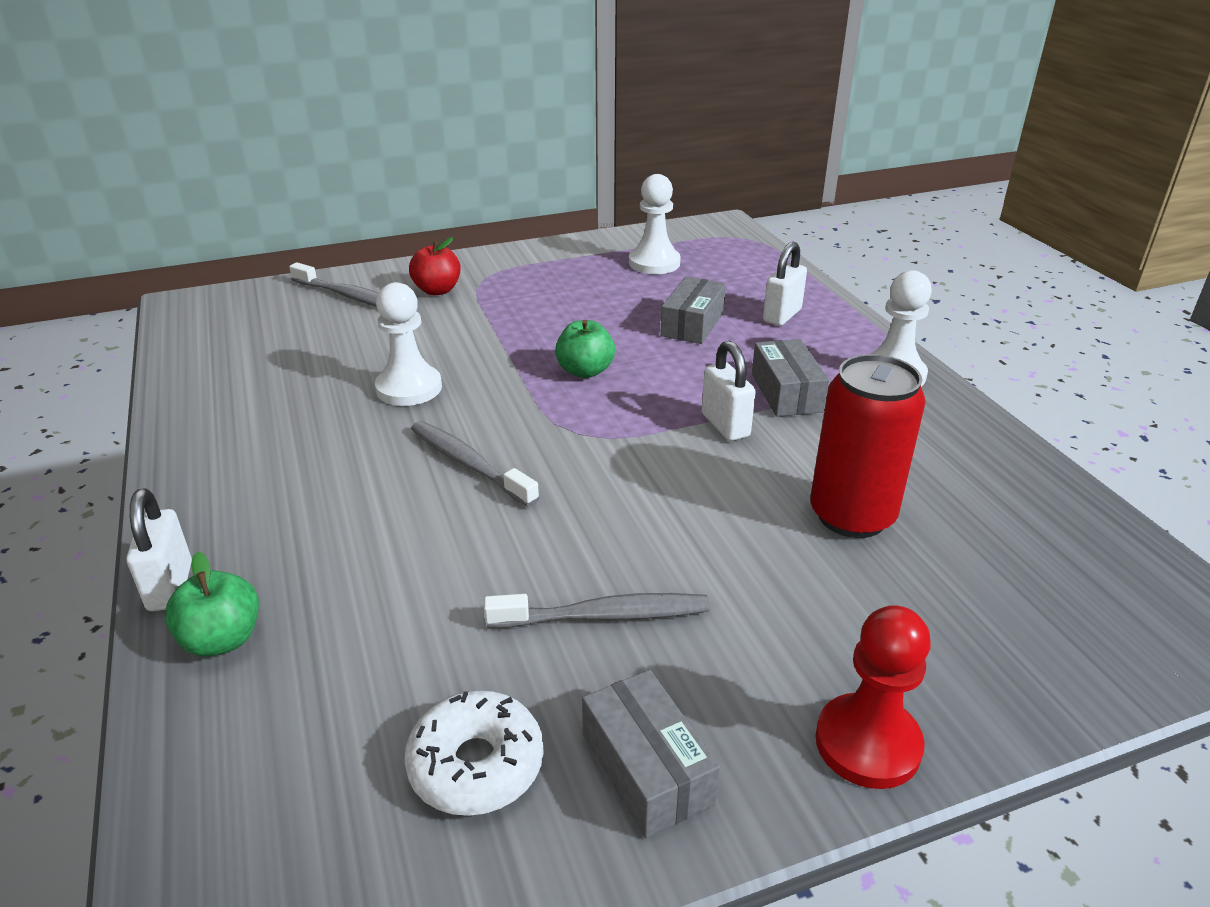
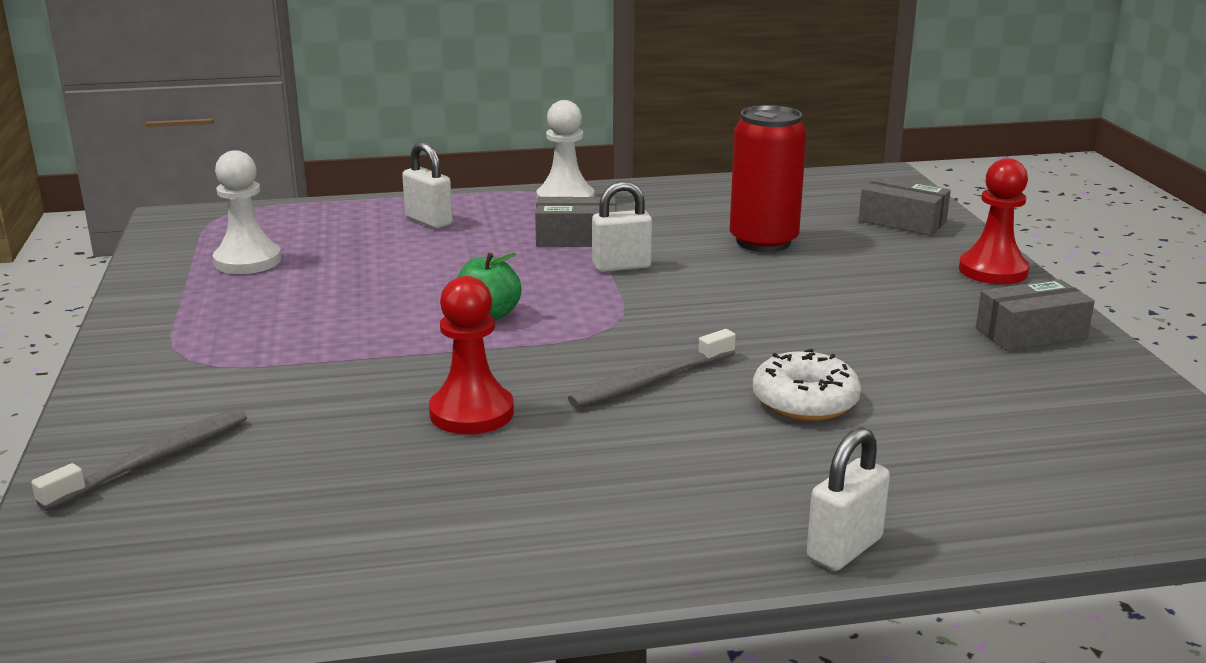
camera: 80 degrees left, 10 degrees down
white padlock [126,488,192,611] -> white padlock turned 45 degrees counterclockwise [807,427,890,571]
green apple [165,551,259,657] -> none
white pawn [375,282,442,406] -> red pawn [429,276,514,434]
white donut [404,690,544,816] -> white donut moved to [753,349,861,421]
red apple [409,237,461,295] -> none
grey toothbrush [484,593,710,628] -> none
grey box [660,276,726,344] -> grey box moved to [859,177,951,236]

